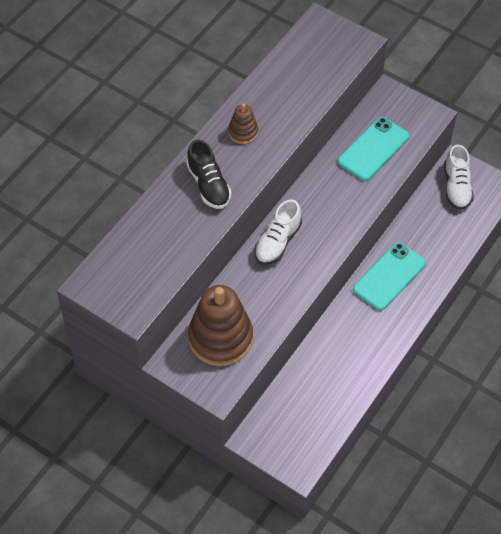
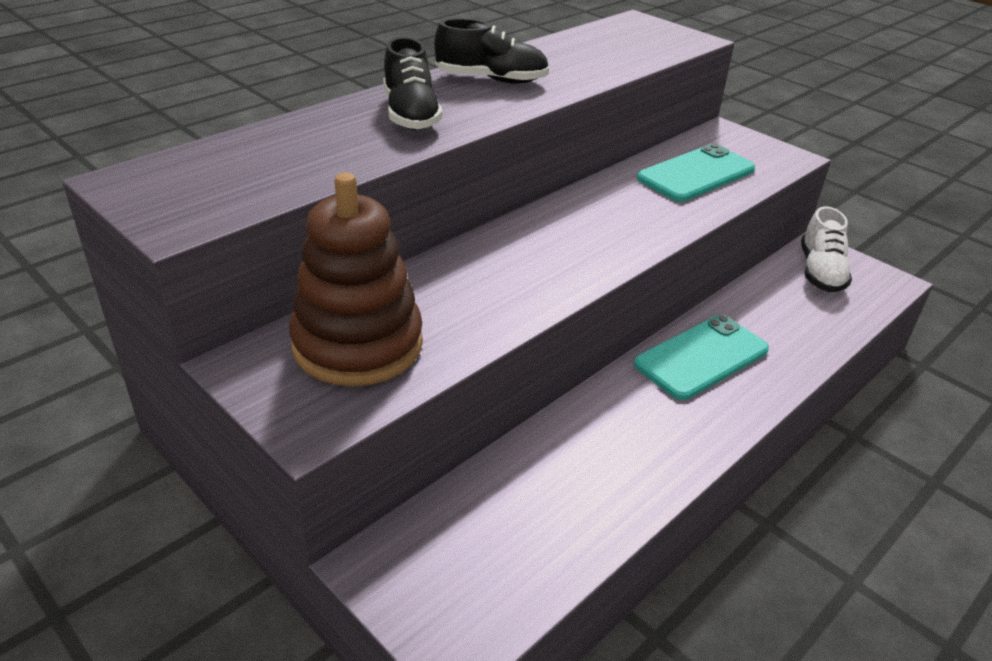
camera: 10 degrees right, 20 degrees down
brown stacking toy [228,103,258,144] -> black shoe [434,18,549,84]
white shoe [254,199,302,265] -> none

